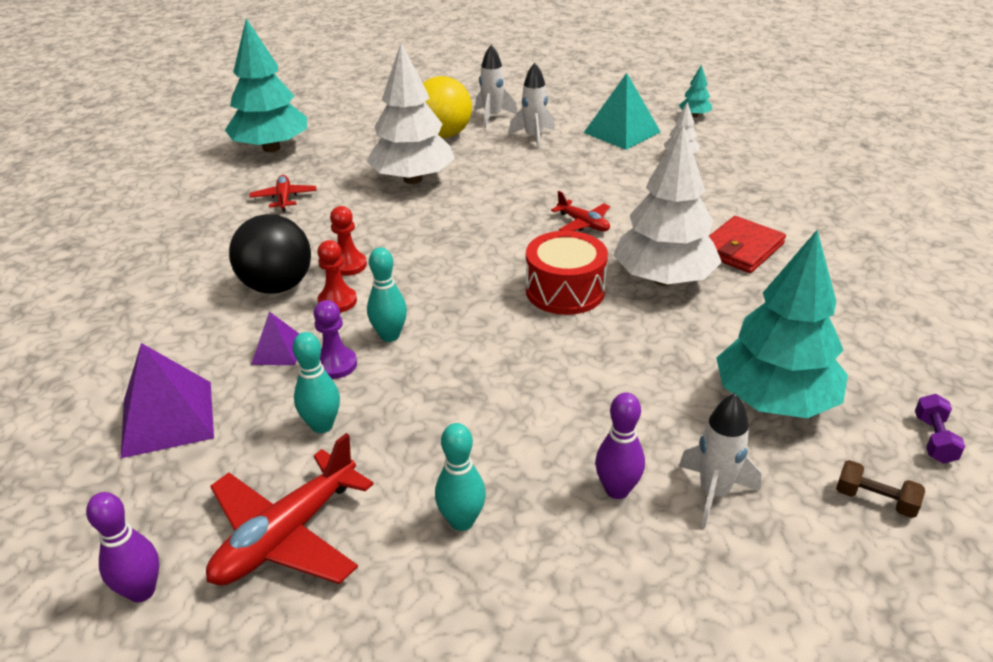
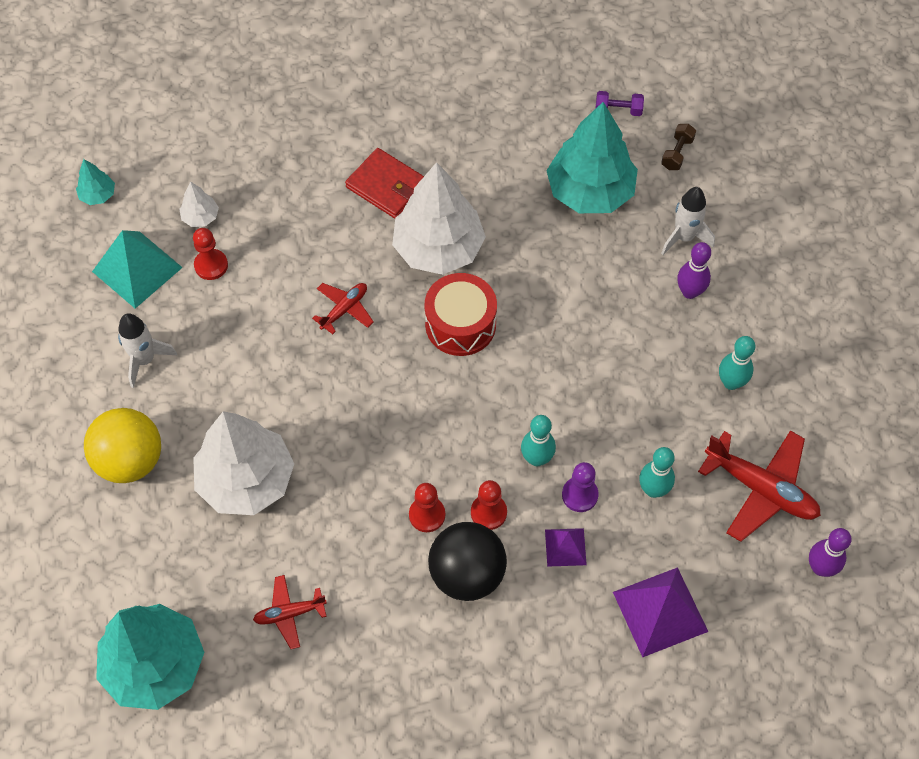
camera: 95 degrees left, 25 degrees up
white rocket [475,45,518,128] -> none
none -> red pawn [193,228,228,280]

